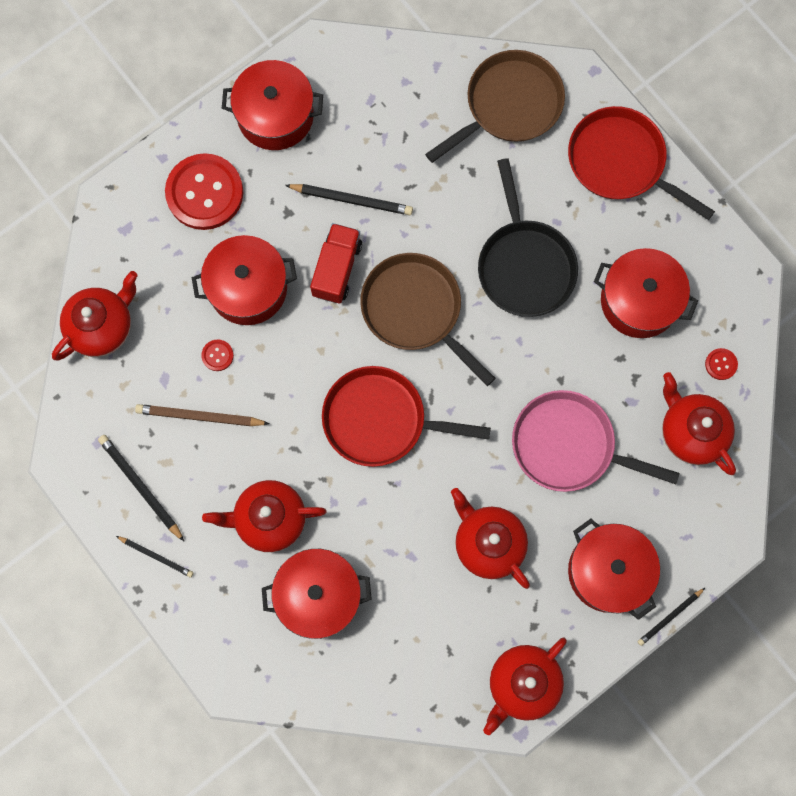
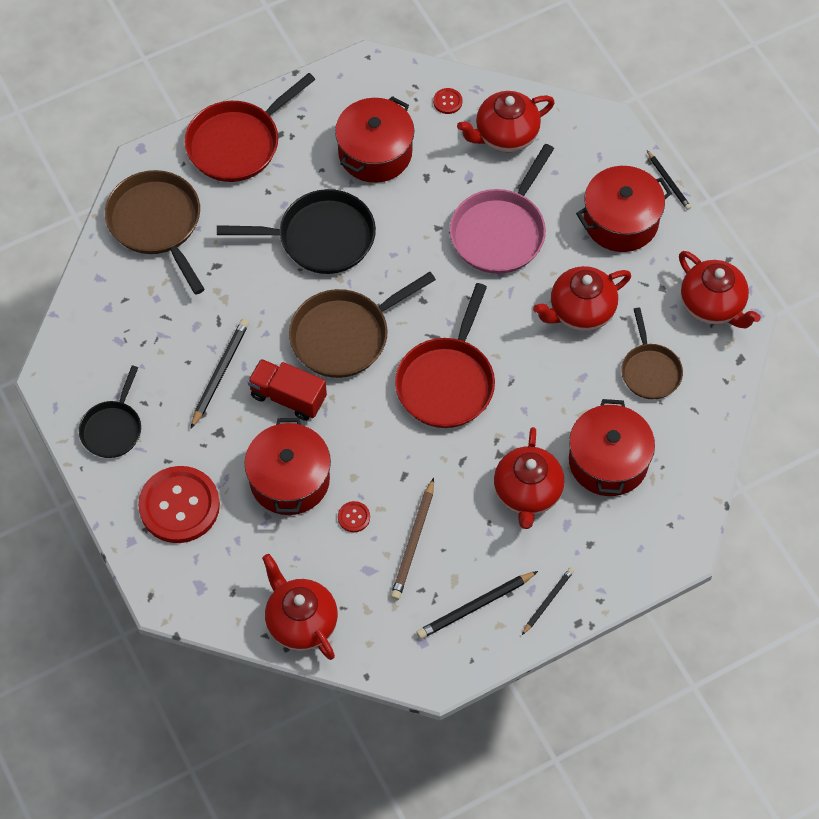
camera: 80 degrees left, 15 degrees down
red pot [222,60,323,150] -> black pan [79,366,141,458]
none -> brown pan [621,308,683,399]

